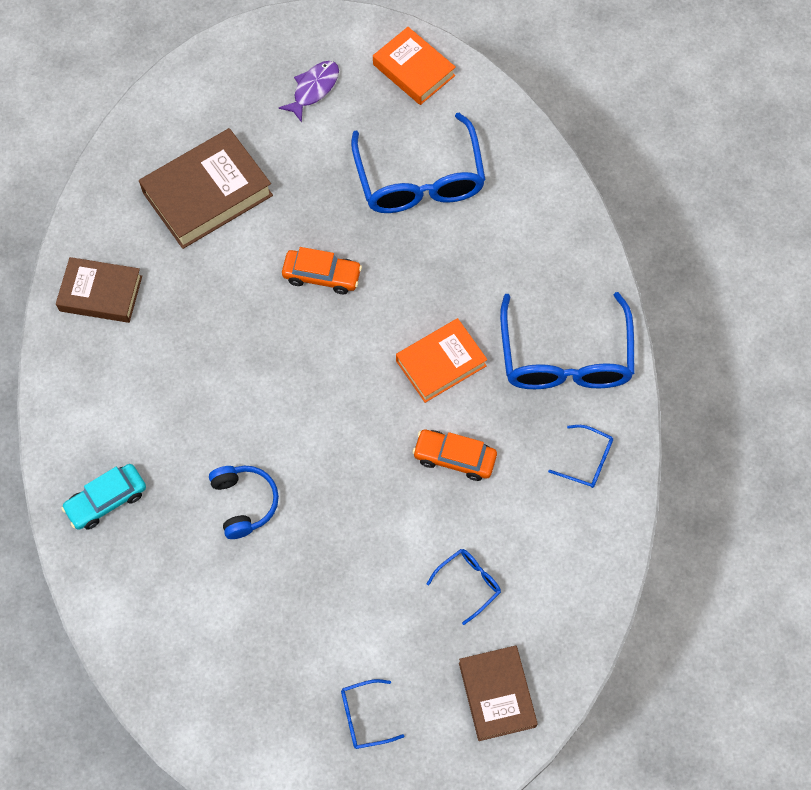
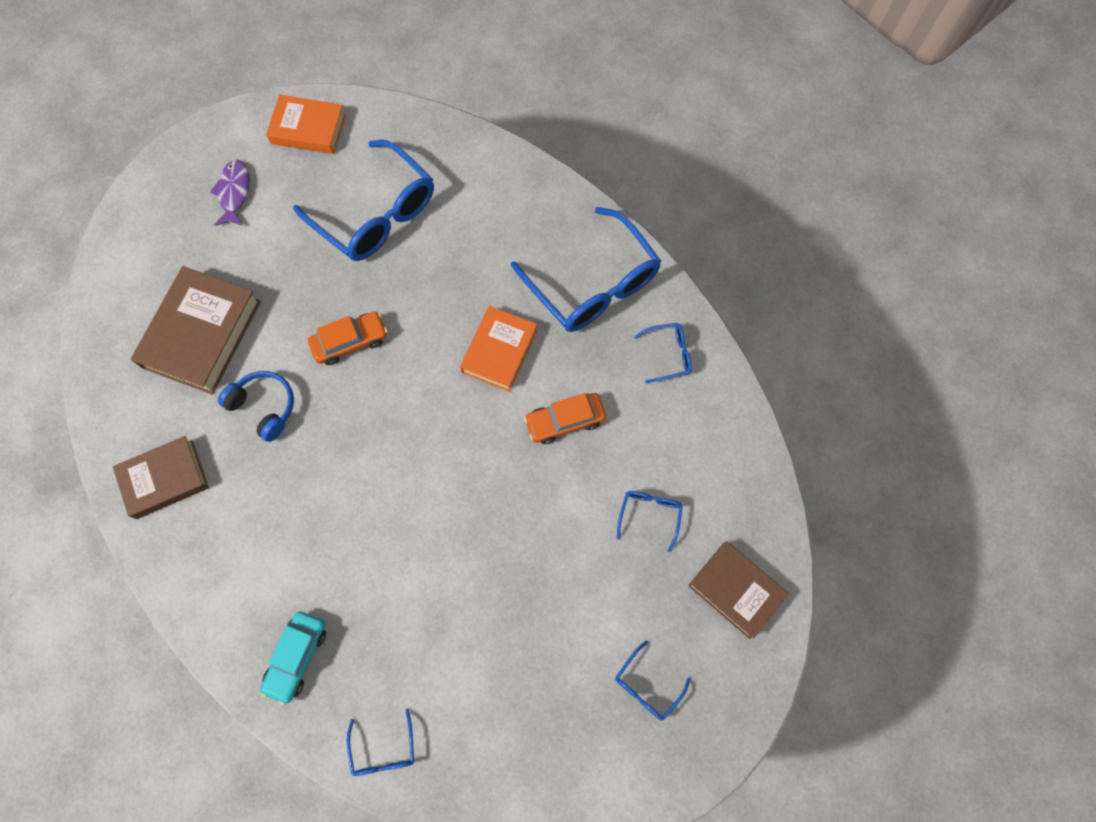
camera: 35 degrees left, 5 degrees up
blue headphones [209,466,279,539] -> blue headphones moved to [218,371,294,442]
none -> blue glasses [347,709,414,776]

